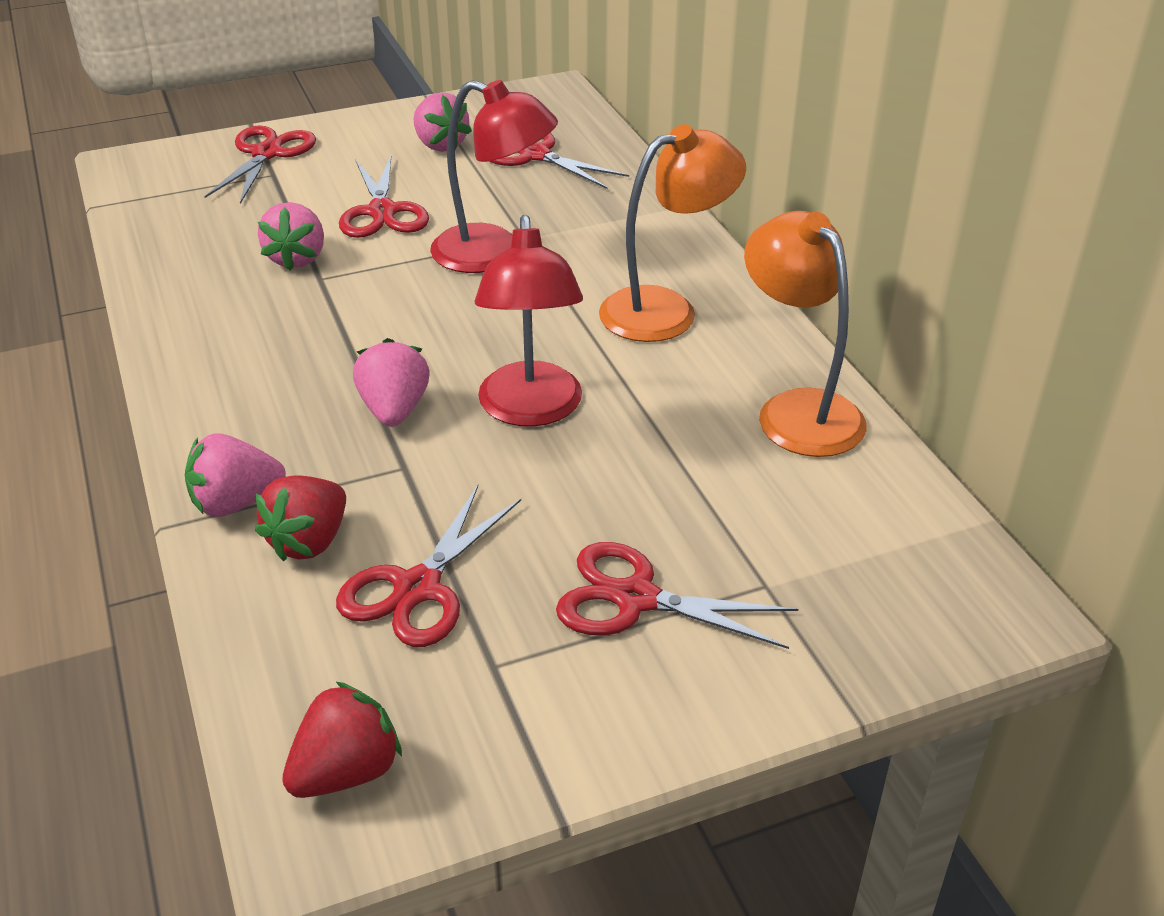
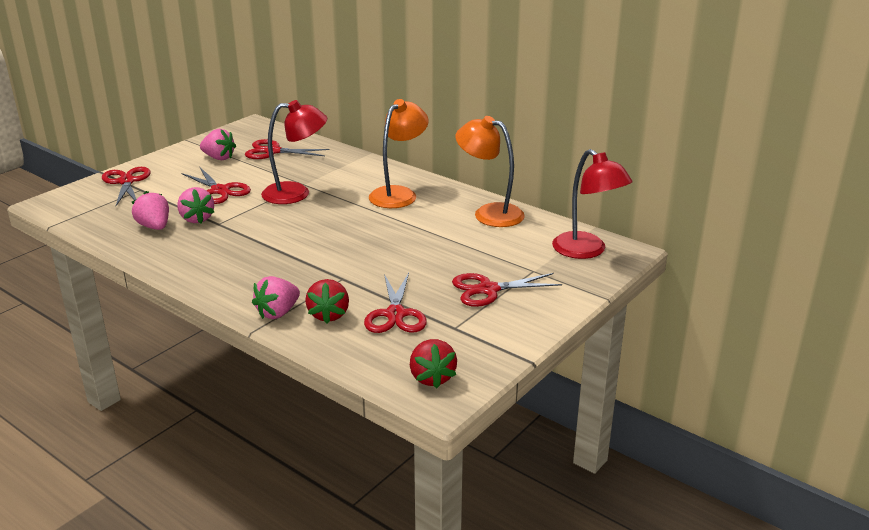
camera: 30 degrees left, 10 degrees down
red strawberry [282,681,402,798] -> red strawberry turned 150 degrees clockwise [410,339,457,388]
pink strawberry [353,338,430,427] -> pink strawberry moved to [132,191,169,230]
red lamp [475,215,583,427] -> red lamp moved to [552,149,633,259]

